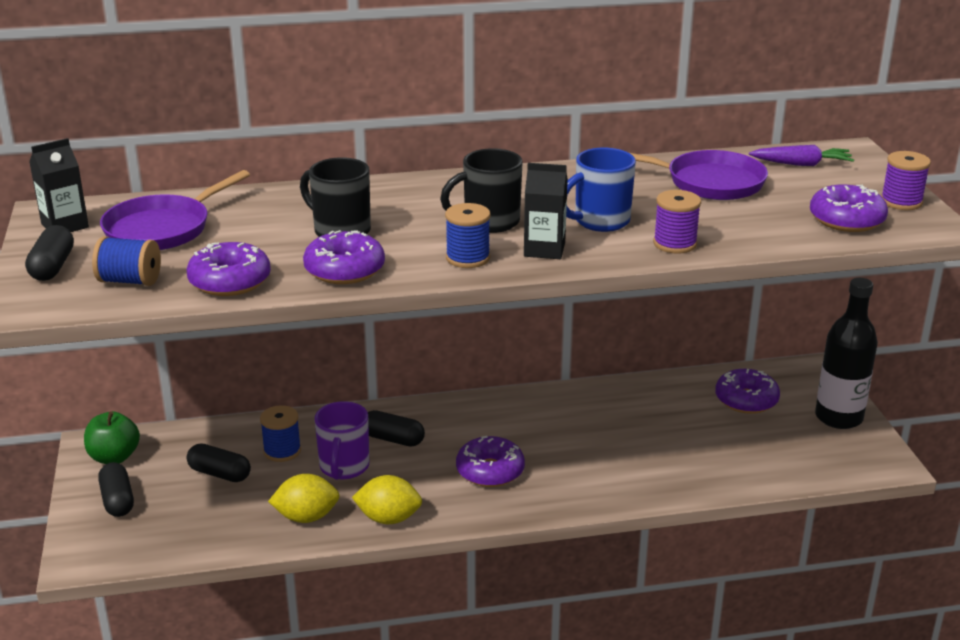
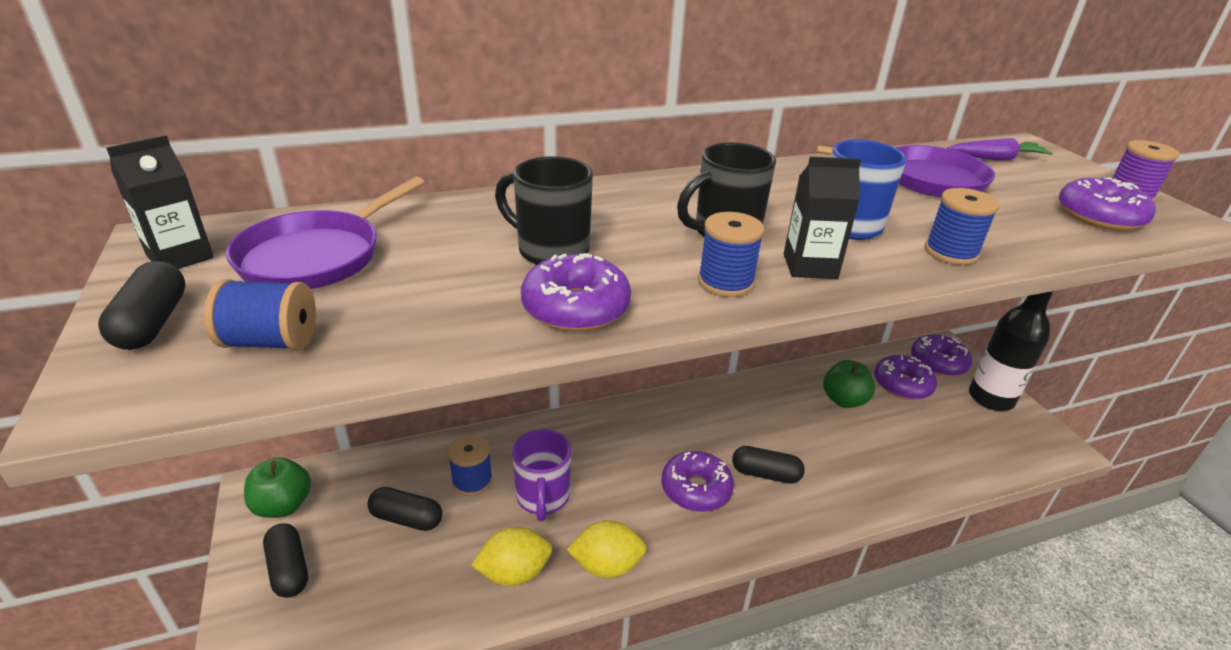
camera: 10 degrees left, 5 degrees up
purple donut [187,242,271,296] -> purple donut moved to [911,334,972,377]
black capsule [368,410,425,447] -> black capsule moved to [732,446,805,484]
purple spool [653,190,701,254] -> blue spool [925,188,999,265]
none -> green apple [823,360,875,408]

